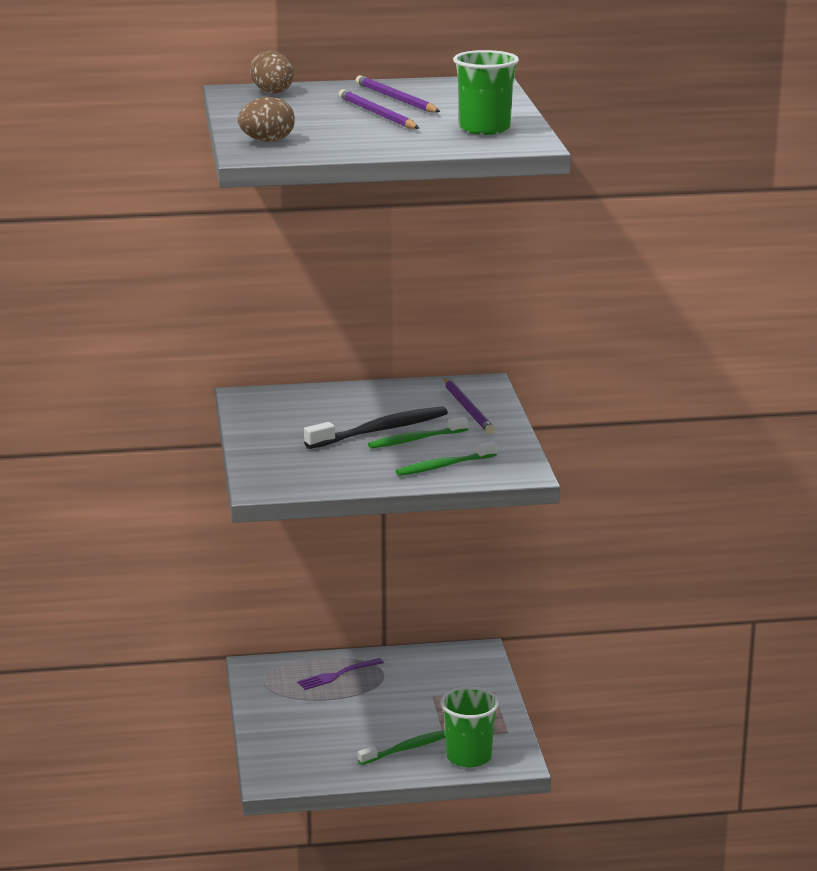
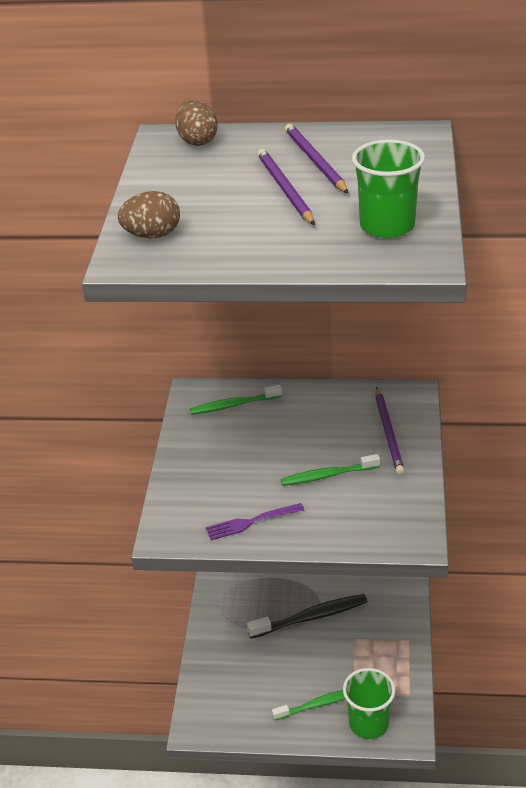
camera: 15 degrees right, 15 degrees up
purple fork [297,658,384,690] -> purple fork moved to [206,503,304,540]
black toothbrush [304,406,448,449] -> black toothbrush moved to [247,594,367,639]
green toothbrush [396,442,497,476] -> green toothbrush moved to [190,385,282,415]

